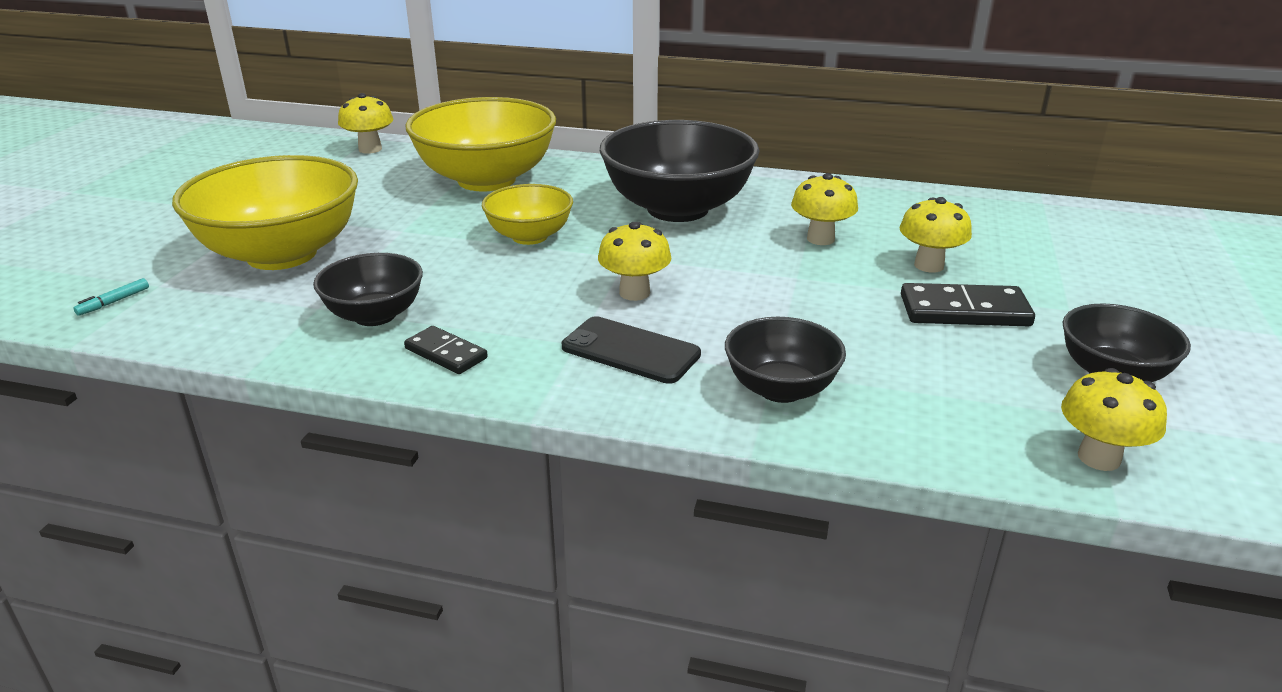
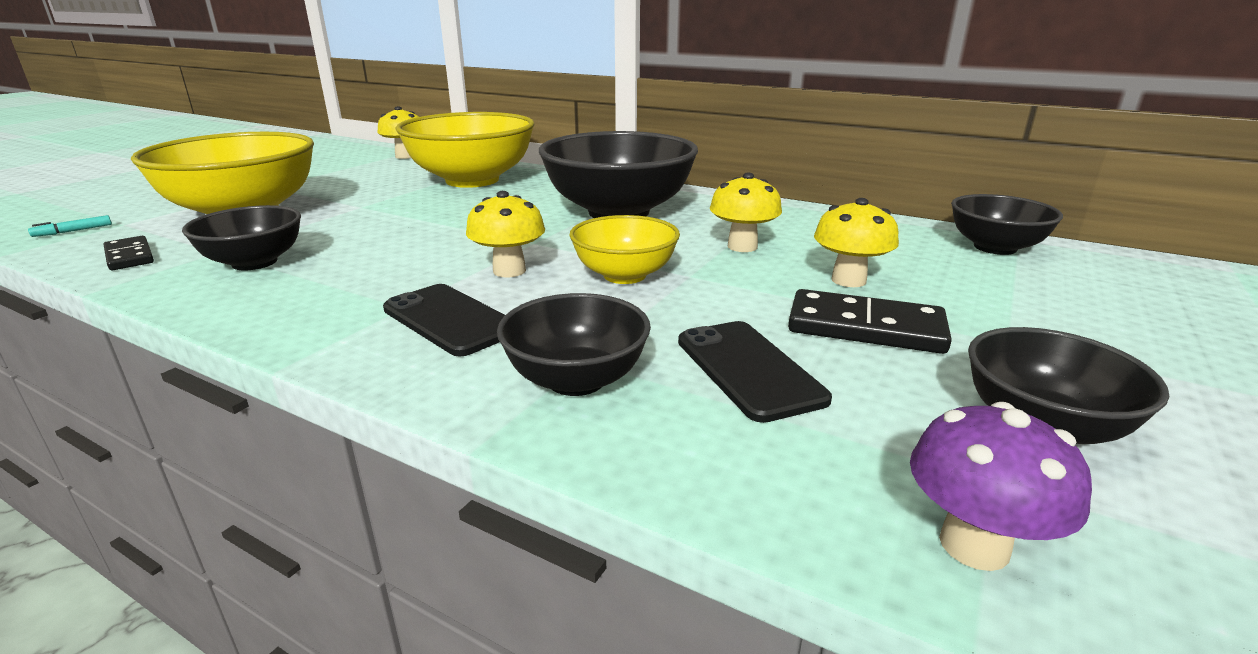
camera: 15 degrees right, 5 degrees down
black domino [404,326,488,374] -> black domino moved to [104,236,154,270]
yellow bowl [482,184,573,245] -> yellow bowl moved to [569,215,680,284]
yellow mushroom [1061,368,1167,471] -> purple mushroom [910,402,1092,571]
none -> black phone [678,321,832,423]
none -> black bowl [951,194,1063,255]

